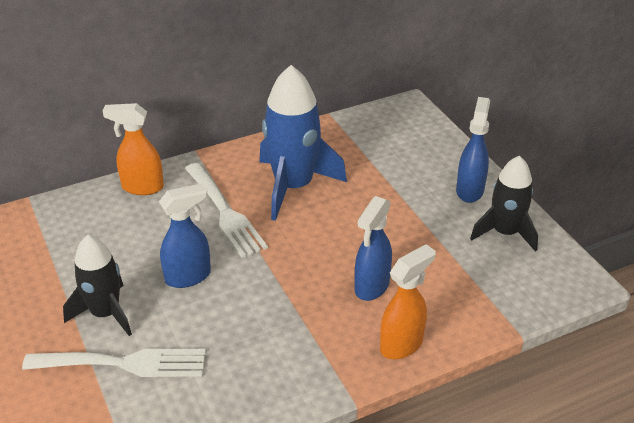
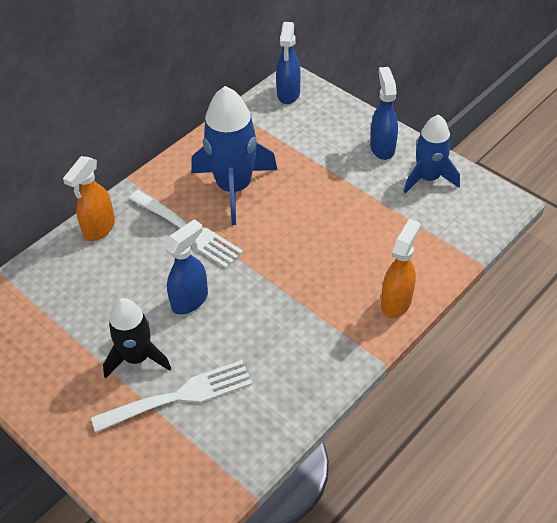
camera: 20 degrees left, 10 degrees up
orange spray bottle [103,103,164,195] -> orange spray bottle turned 45 degrees counterclockwise [63,156,115,241]
blue spray bottle [355,196,392,301] -> blue spray bottle moved to [276,22,301,104]
black rocket [470,155,538,252] -> blue rocket [404,115,460,194]

